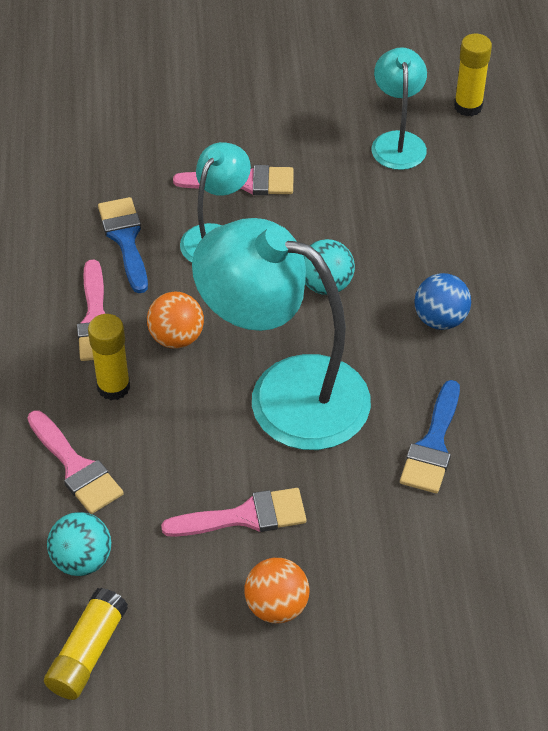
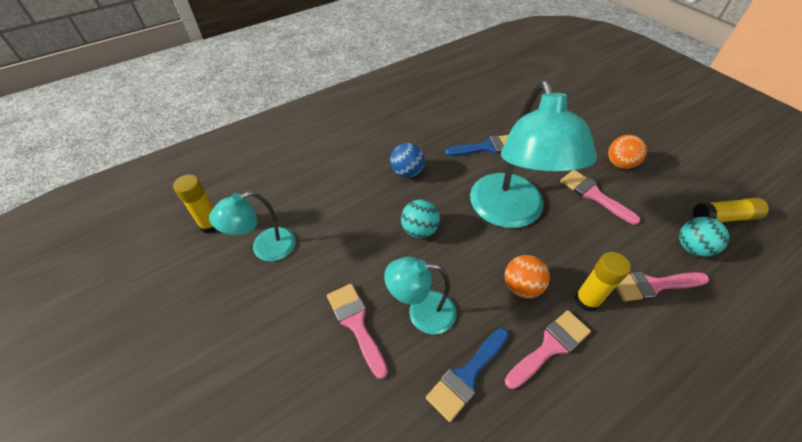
camera: 120 degrees left, 0 degrees up
pink brush [27,410,124,514] -> pink brush turned 120 degrees counterclockwise [616,271,709,302]

